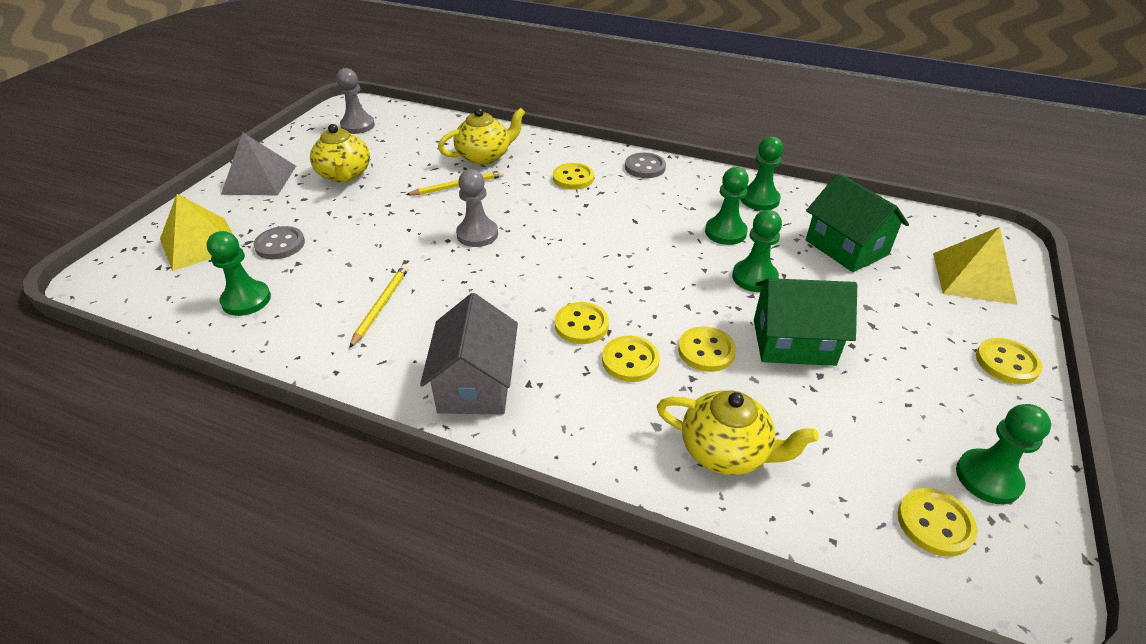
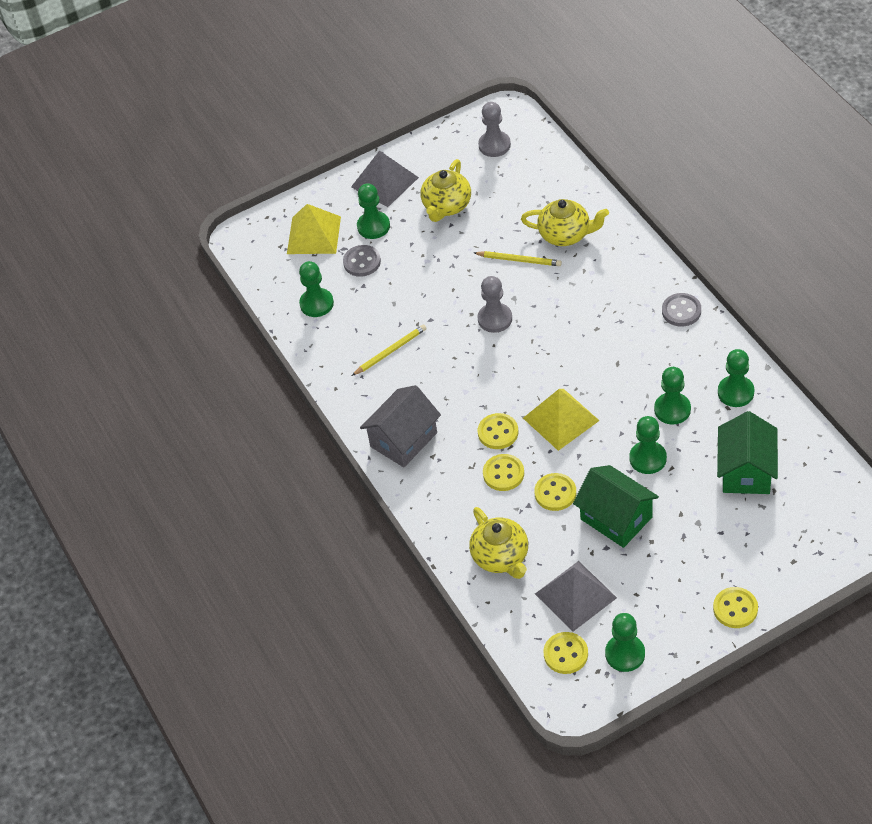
camera: 45 degrees right, 10 degrees up
yellow button [553,163,594,190] -> none
yellow pyramid [933,227,1017,305] -> yellow pyramid moved to [523,389,600,451]
none -> green pawn [357,183,390,239]
none -> grey pyramid [535,561,617,632]

